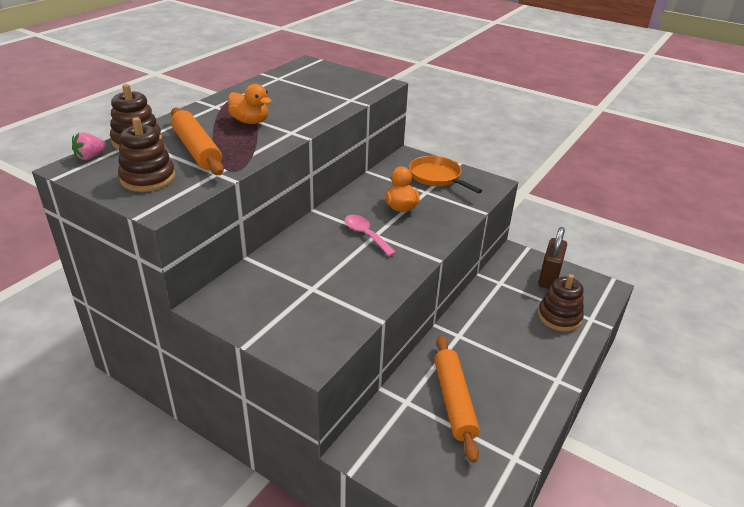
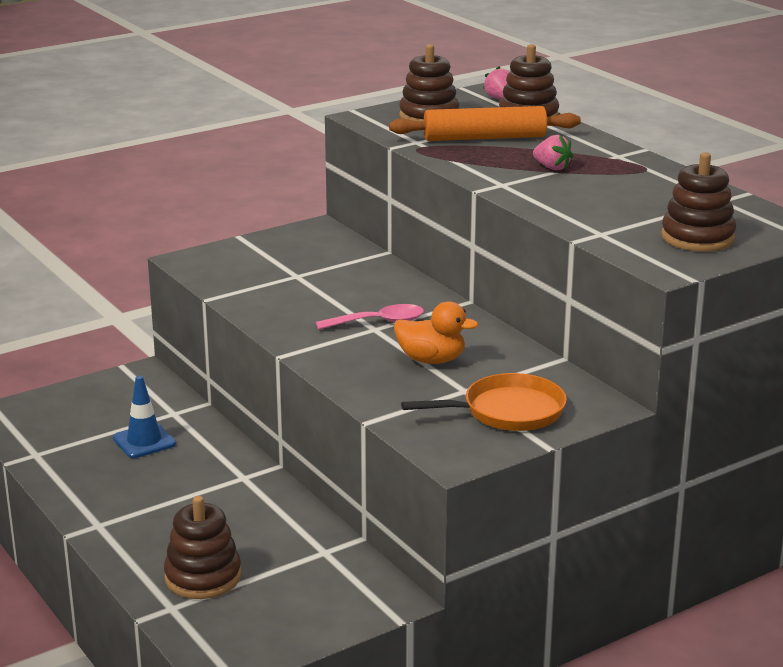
camera: 115 degrees right, 10 degrees down
orange duck [228,84,272,124] -> pink strawberry [533,135,573,170]
orange rolling pin [434,335,480,463] -> blue traffic cone [113,376,176,458]
brown padlock [538,227,567,289] -> none
none -> brown stacking toy [661,153,736,252]

